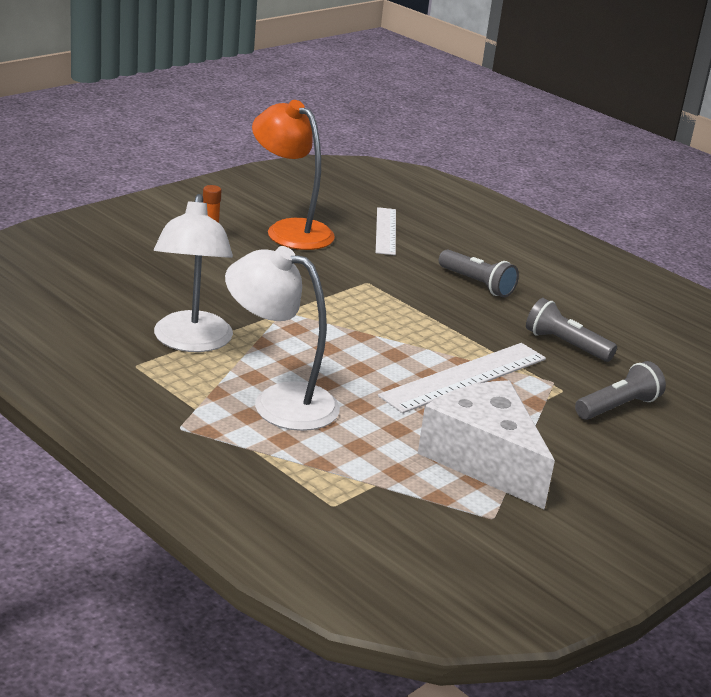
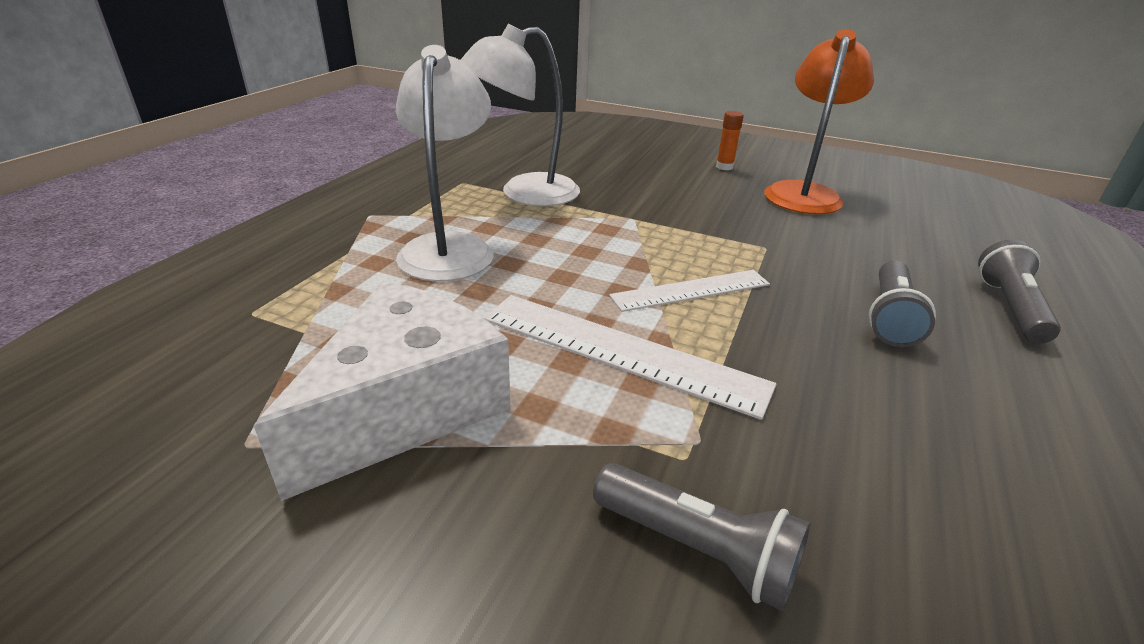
camera: 70 degrees right, 5 degrees up
white ruler [376,207,396,255] -> white ruler moved to [609,270,770,312]
grey flashlight [526,298,617,362] -> grey flashlight moved to [978,240,1061,344]

